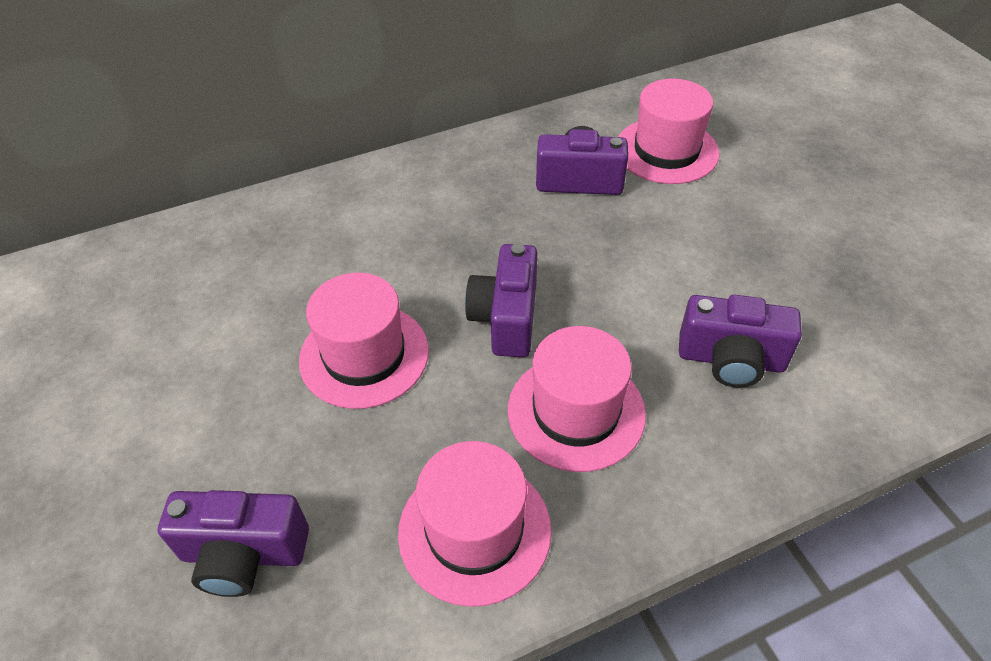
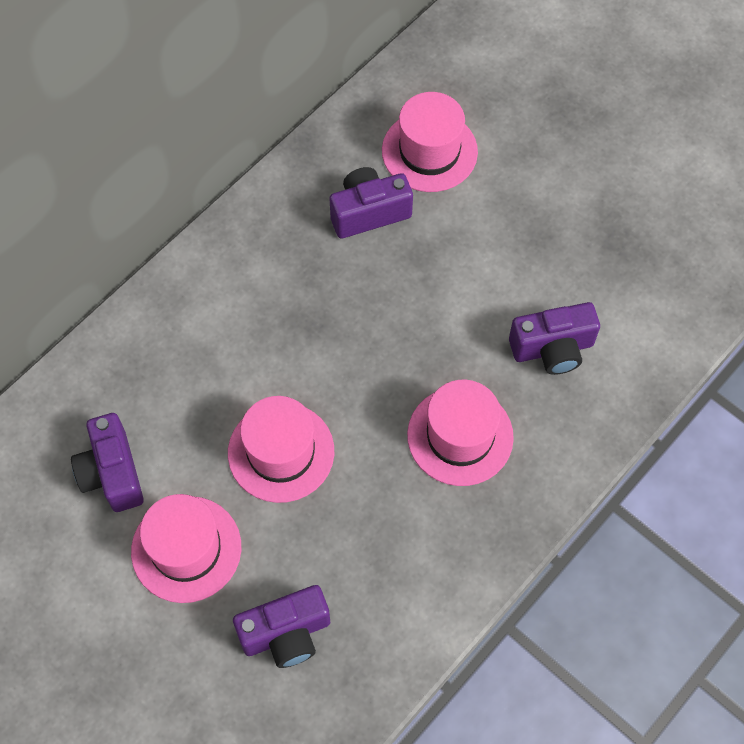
camera: 25 degrees left, 15 degrees up
pink hat [398,441,552,607] -> pink hat moved to [131,494,241,603]
purple camera [465,243,537,357] -> purple camera moved to [71,413,144,512]

